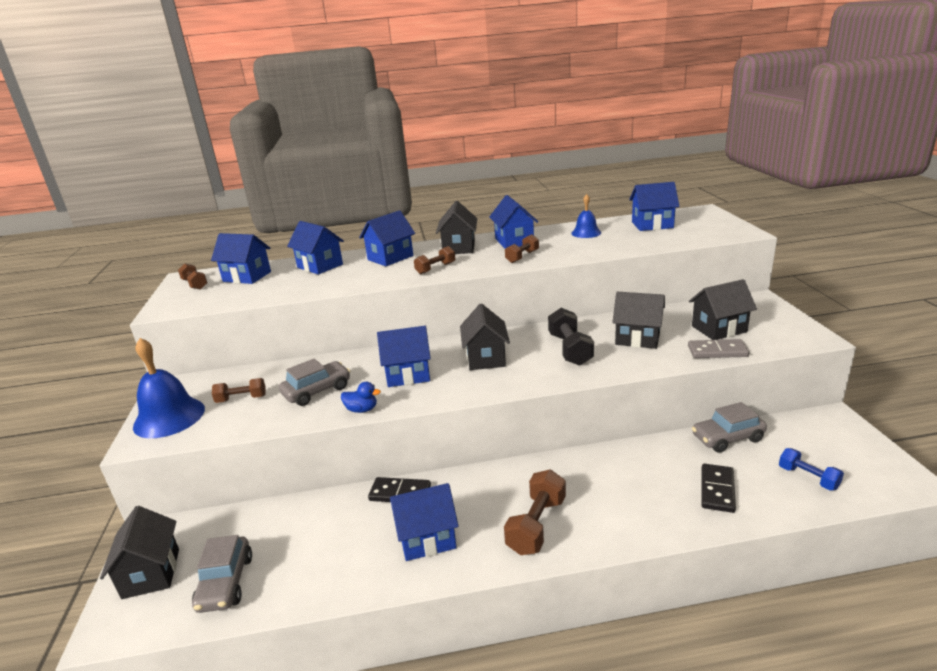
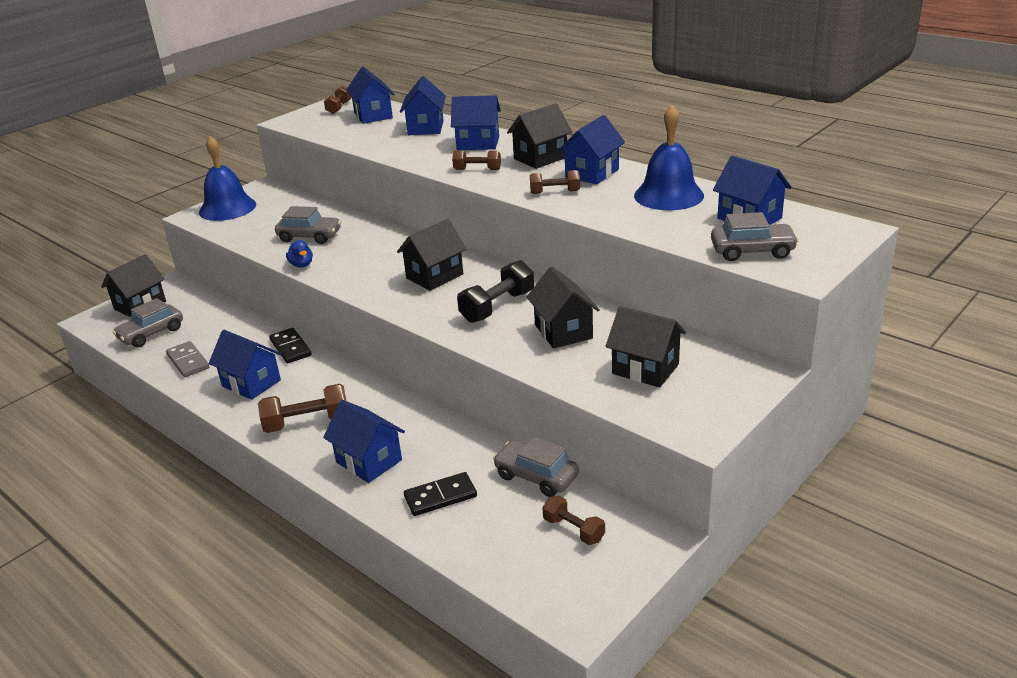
camera: 50 degrees right, 5 degrees up
brown dumbbell [212,378,266,403] -> brown dumbbell moved to [542,496,605,545]
blue house [377,326,431,387] -> blue house moved to [323,400,405,483]
blue bell [571,194,601,238] -> blue bell [634,105,704,210], size x1.76
grey domino [688,339,749,358] -> grey domino moved to [166,341,209,377]
blue dumbbell [779,448,844,490] -> none
none -> grey car [711,212,799,261]

